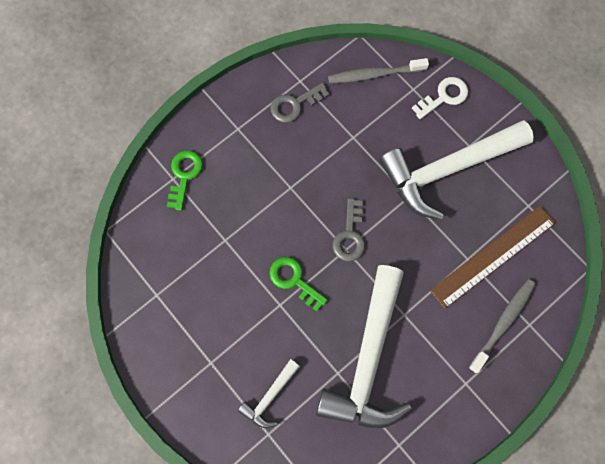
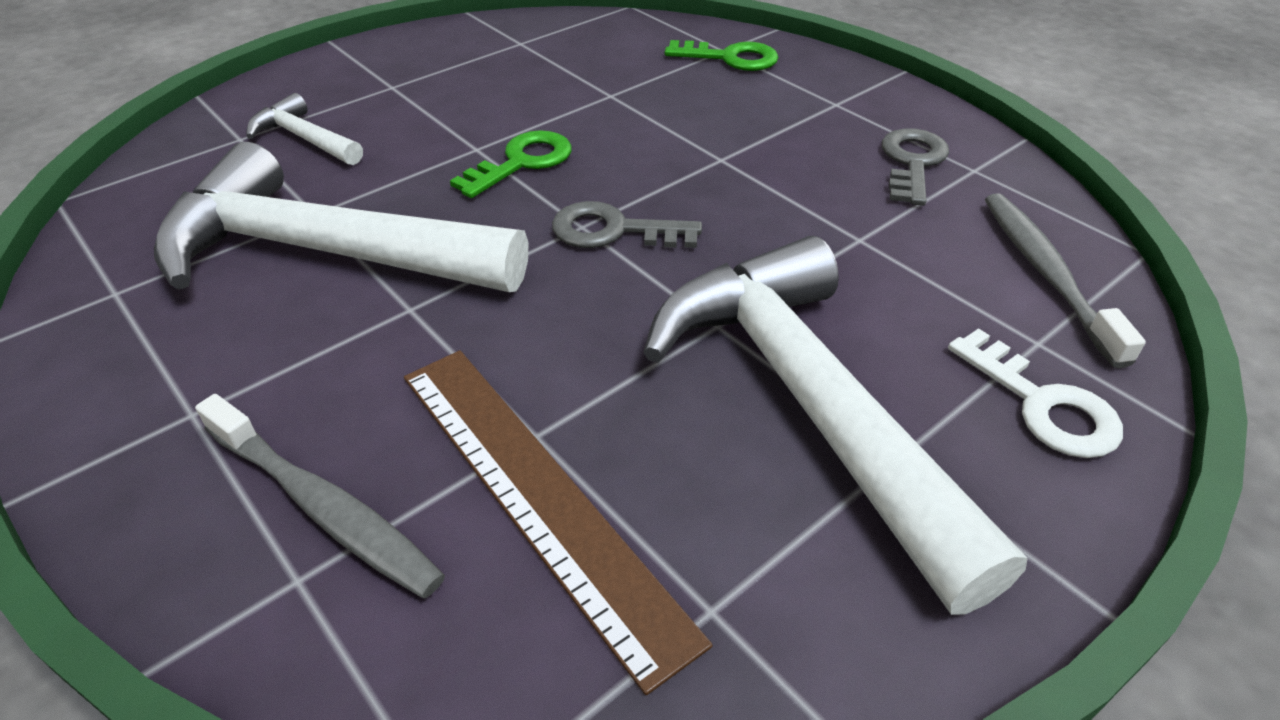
camera: 90 degrees right, 30 degrees down
grey key [271,83,329,123] -> grey key turned 45 degrees clockwise [882,128,949,206]

